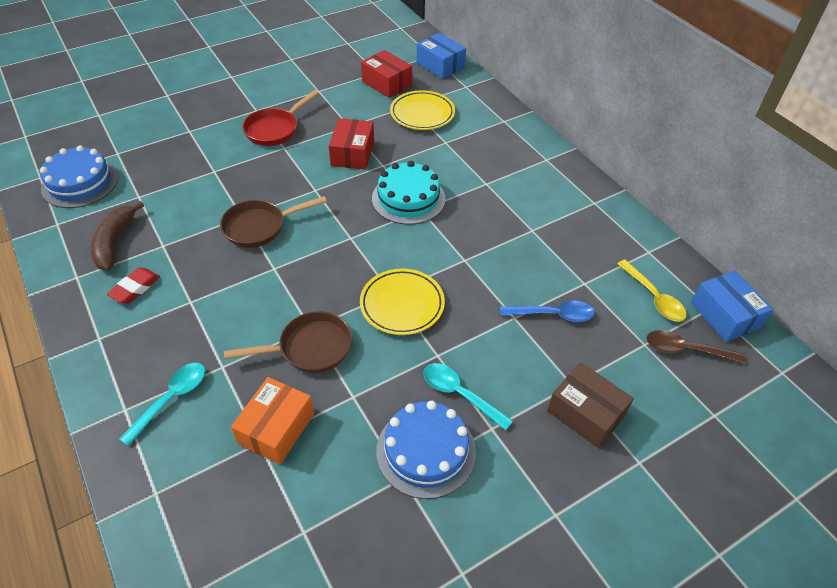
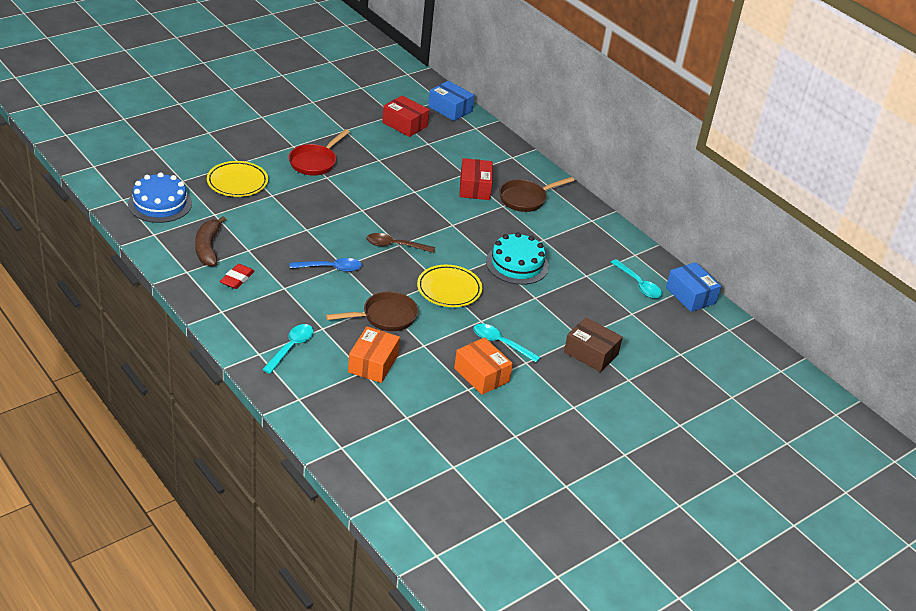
camera: 10 degrees left, 10 degrees down
brown pan [220,196,327,248] -> brown pan moved to [499,177,574,212]
red box [329,118,374,170] -> red box moved to [459,158,493,200]
turquoise cake [372,161,445,225] -> turquoise cake moved to [486,232,549,285]
blue cake [376,401,476,499] -> orange box [454,337,513,395]
yellow plate [390,90,455,130] -> yellow plate moved to [207,161,268,197]
blue spoon [500,301,595,322] -> blue spoon moved to [290,258,362,272]
yellow spoon [617,260,687,322] -> turquoise spoon [611,259,662,298]
brown spoon [647,330,746,364] -> brown spoon moved to [366,233,435,253]

